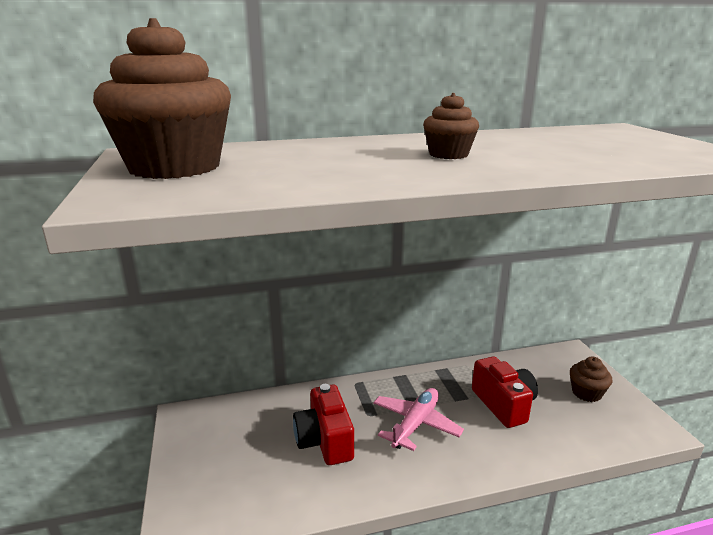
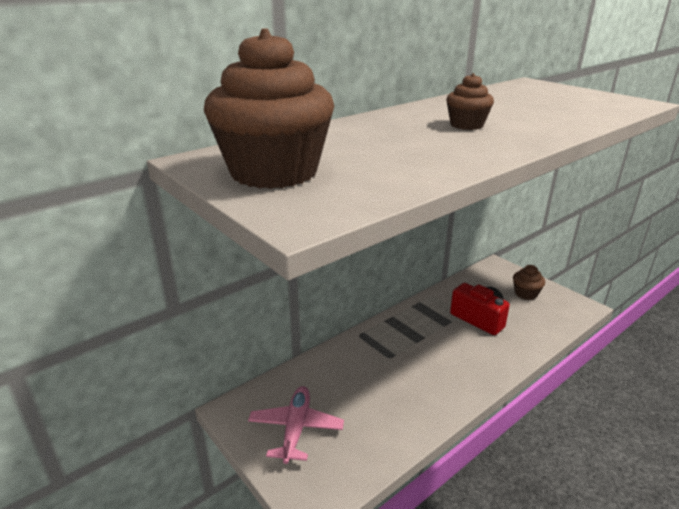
camera: 25 degrees left, 5 degrees up
red camera [293,384,354,465] -> none
pink plane [373,388,464,451] -> pink plane moved to [248,386,344,464]

